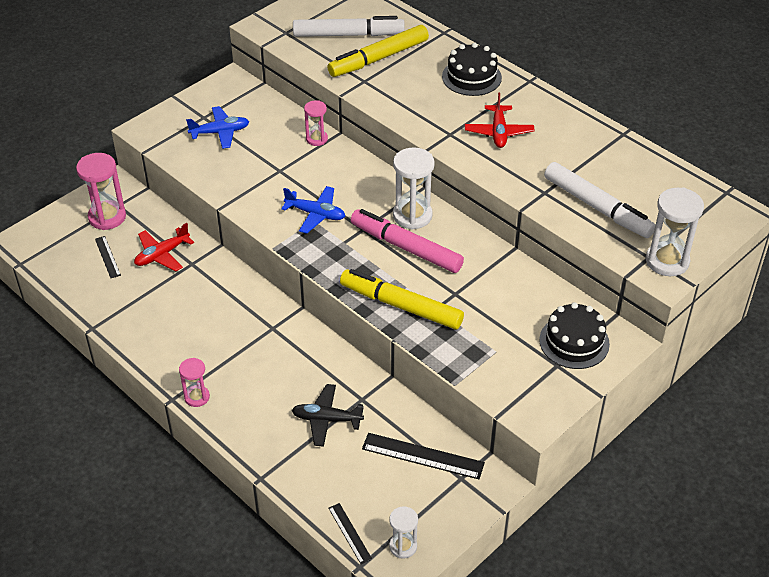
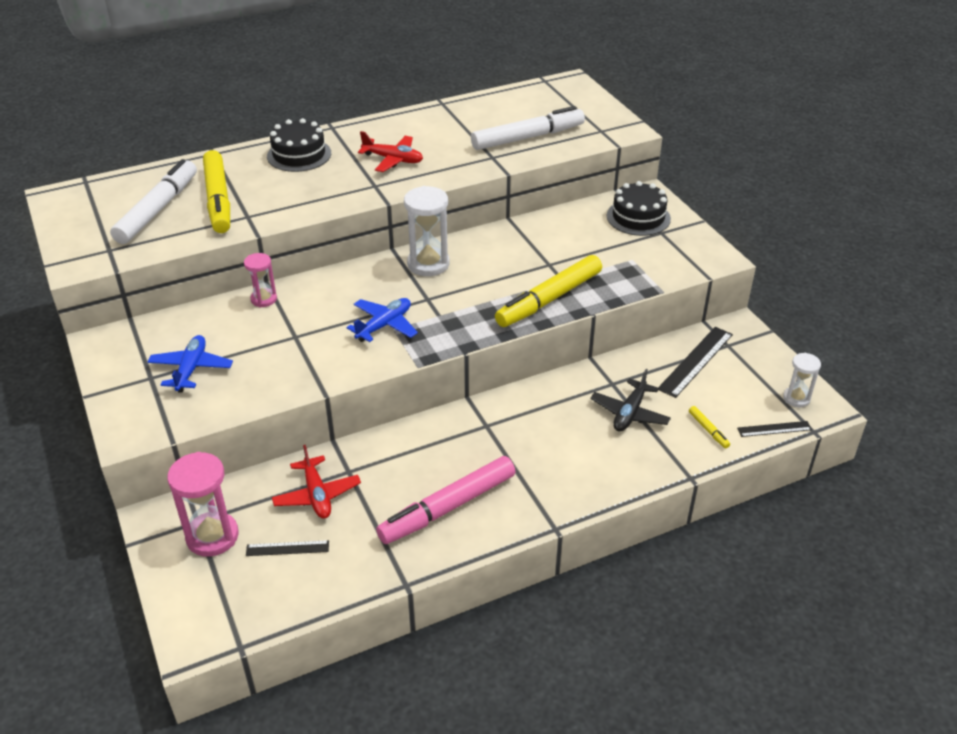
camera: 70 degrees left, 5 degrees down
pink hourglass [179,358,210,407] -> none
pink marker [351,209,464,273] -> pink marker moved to [376,456,515,544]
white hourglass [646,188,704,276] -> none
none -> yellow marker [689,406,730,448]

